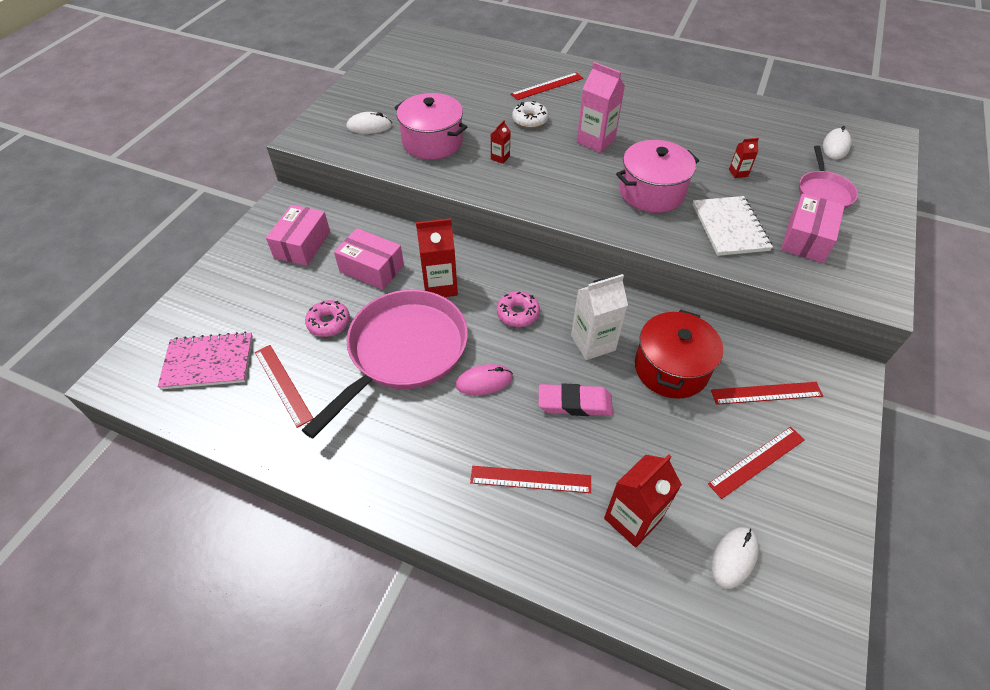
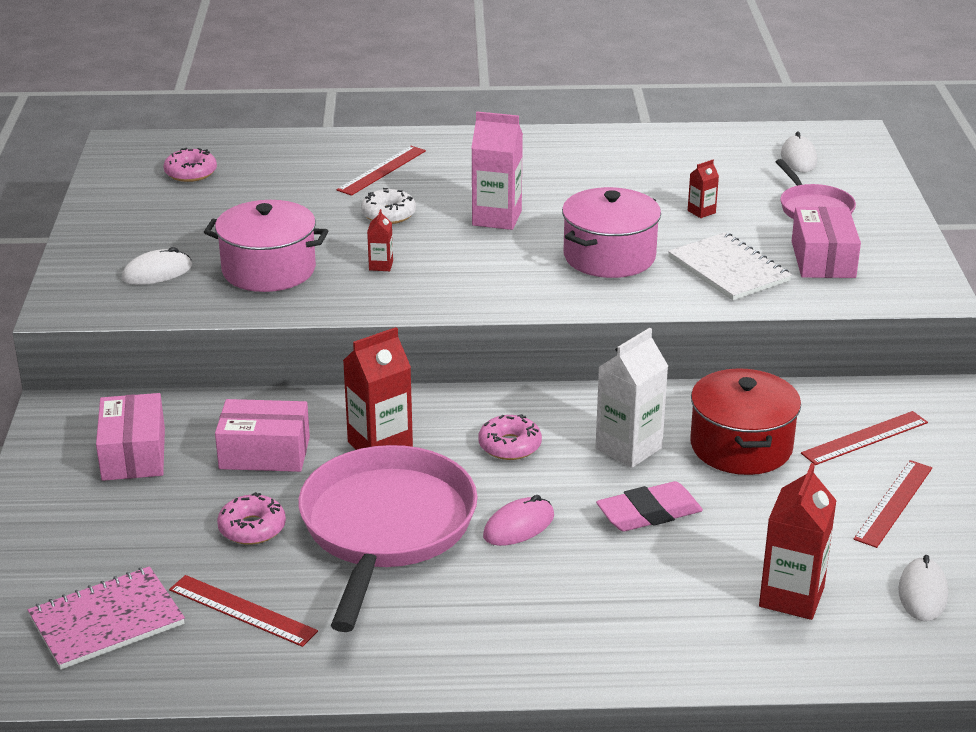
camera: 25 degrees left, 20 degrees down
red ruler [470,466,591,493] -> none
none -> pink donut [164,148,217,182]

